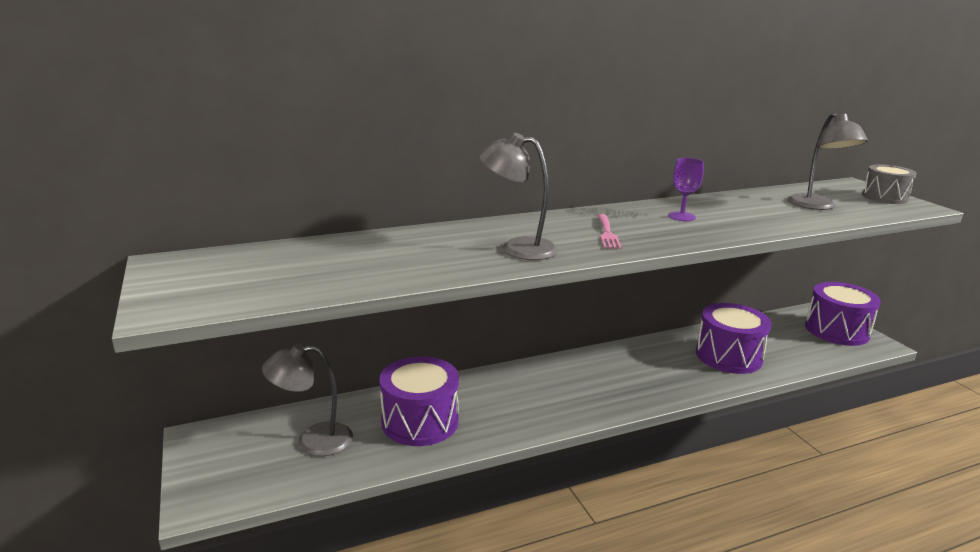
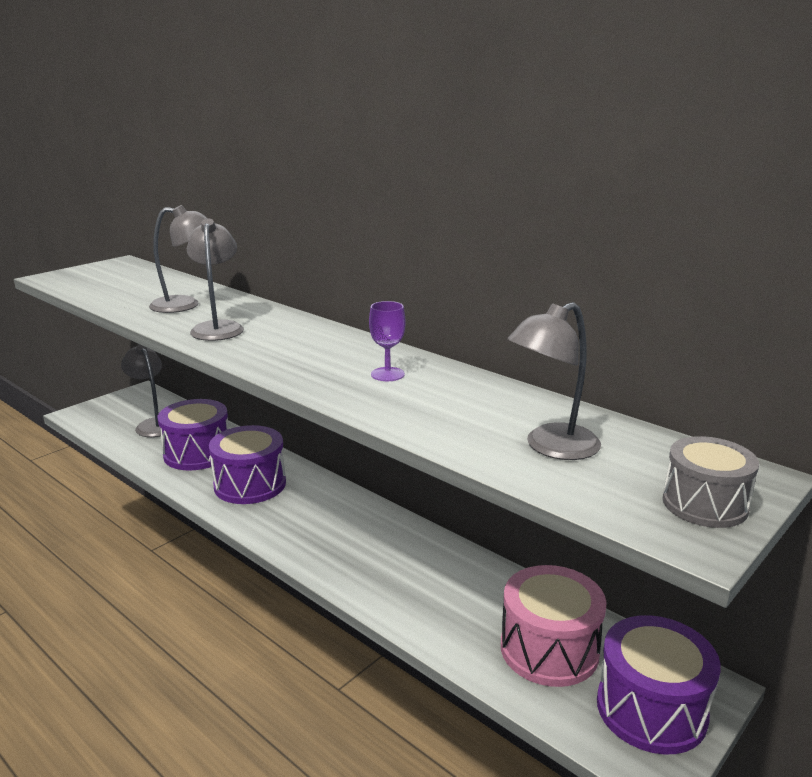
camera: 65 degrees right, 0 degrees up
pink fork [597,214,622,249] -> none
purple drum [696,303,771,374] -> purple drum moved to [209,425,286,504]
none -> grey lamp [149,205,207,313]
none -> pink drum [501,565,607,687]

